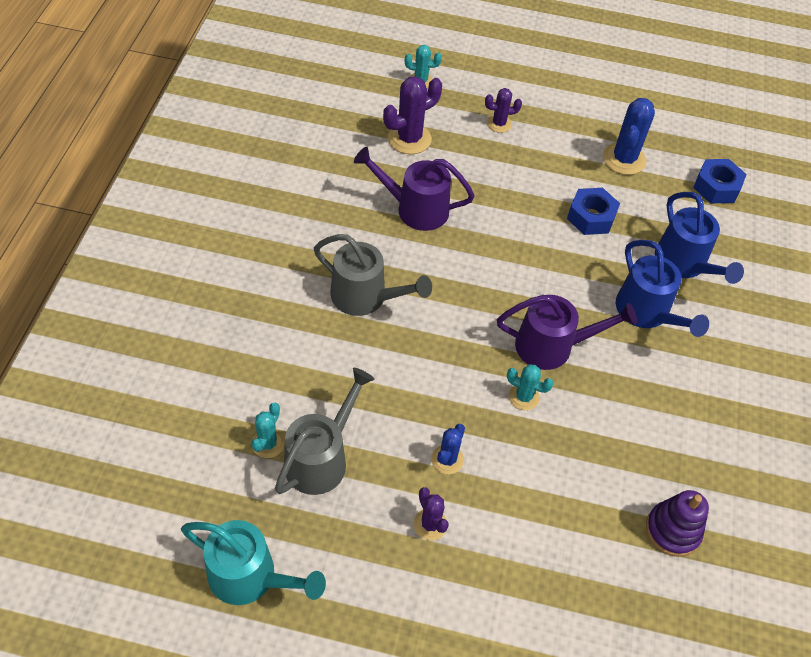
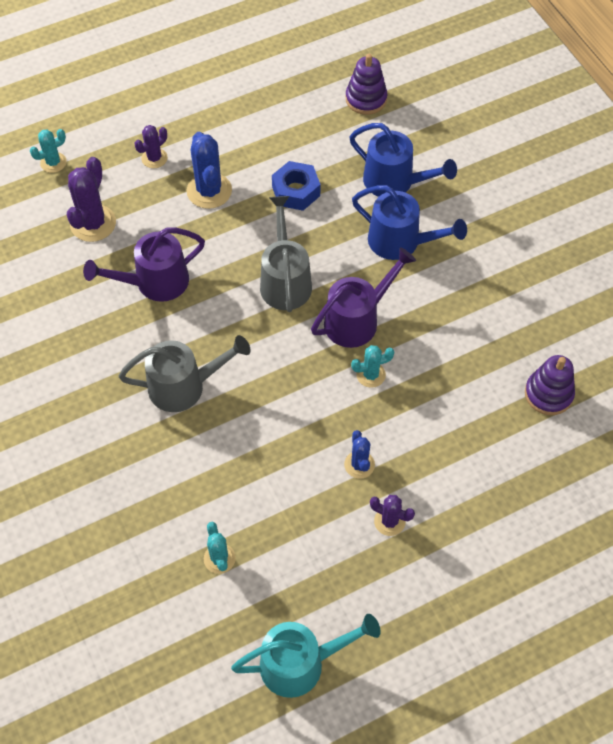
camera: 35 degrees left, 5 degrees up
grey watering can [275,368,374,495] -> grey watering can moved to [260,196,312,312]
blue cactus [603,98,655,175] -> blue cactus moved to [187,132,232,209]
blue nut [693,159,747,203] -> purple stacking toy [346,54,387,115]

